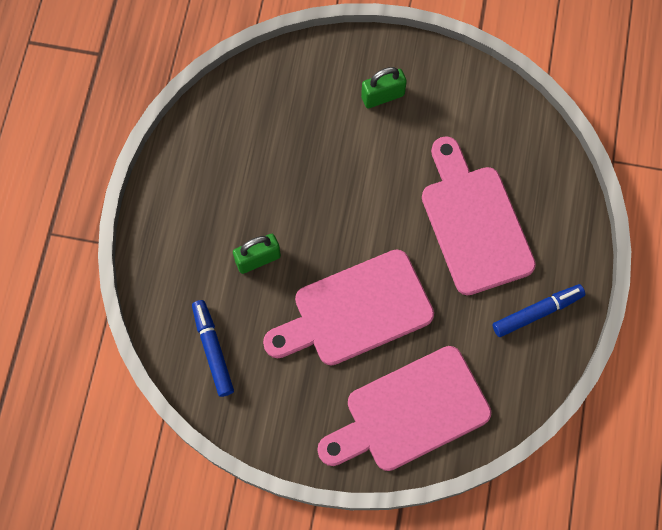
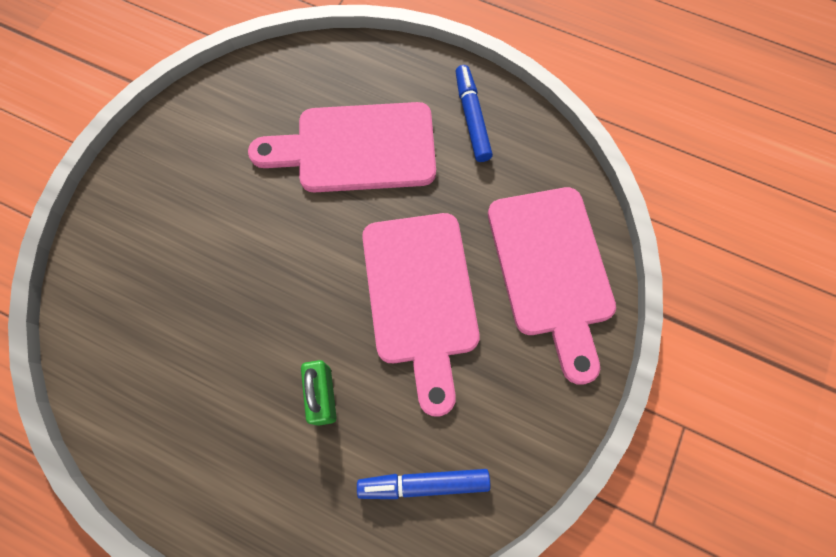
camera: 75 degrees left, 0 degrees up
green padlock [361,67,407,108] -> none

